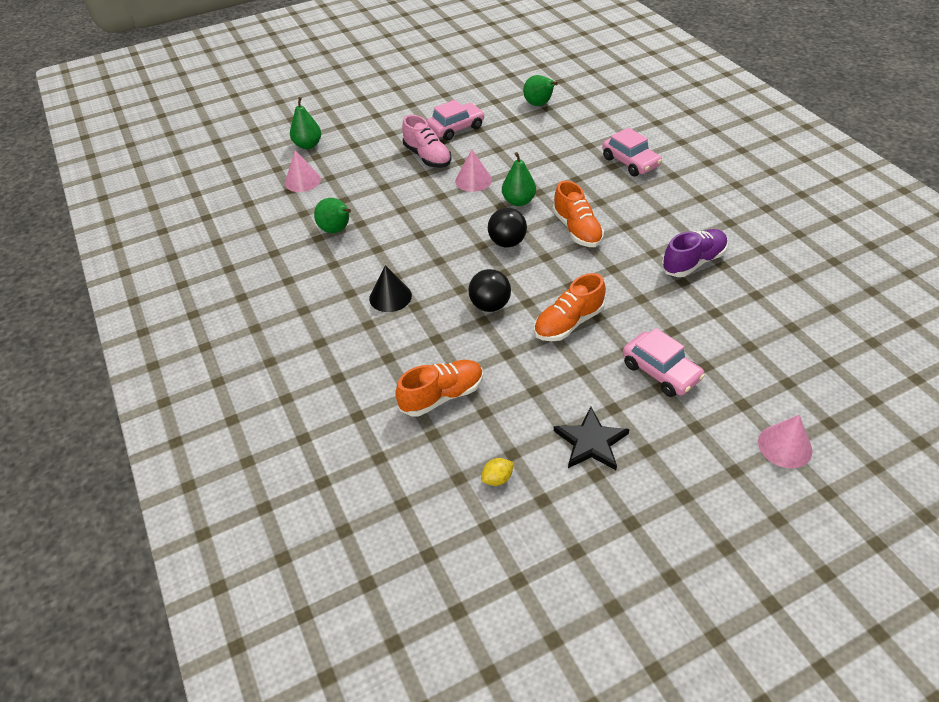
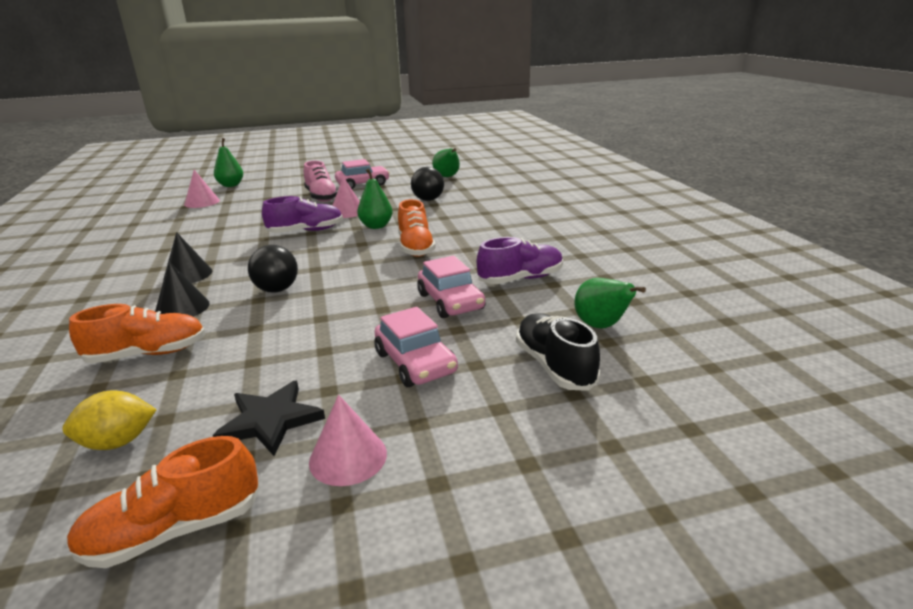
camera: 10 degrees right, 20 degrees down
green pear [314,198,351,233] -> green pear moved to [574,278,646,329]
yellow lemon [481,458,514,486] -> yellow lemon [63,390,157,450], size x1.55
black ball [488,208,527,247] -> black ball moved to [411,167,444,201]
orange shoe [534,273,606,341] -> orange shoe moved to [66,436,260,568]
pink car [602,128,662,176] -> pink car moved to [417,256,485,318]
pink cone [758,415,813,468] -> pink cone moved to [309,395,387,486]
none -> black cone [155,262,210,317]
none -> purple shoe [262,196,343,233]
none -> black shoe [516,313,600,391]

